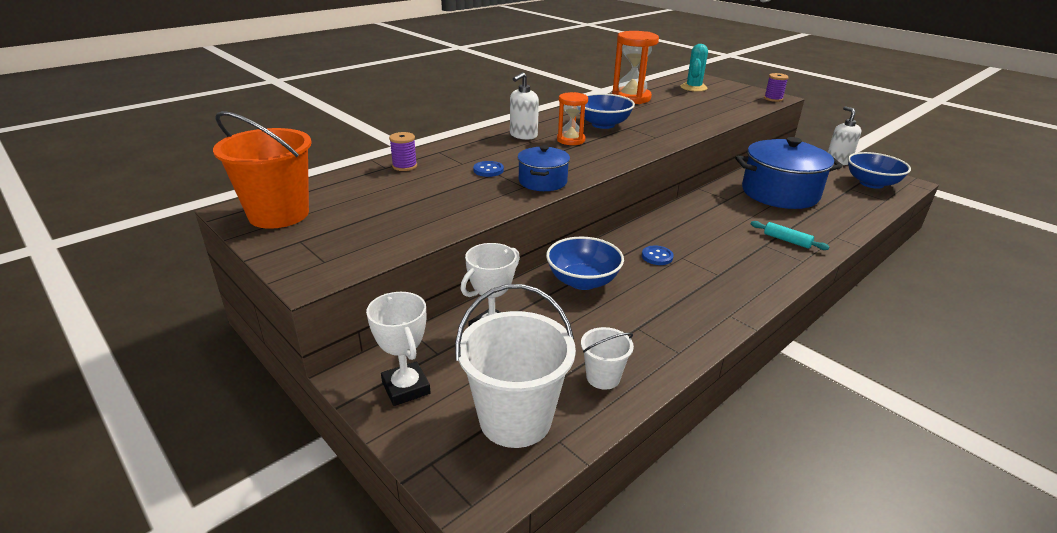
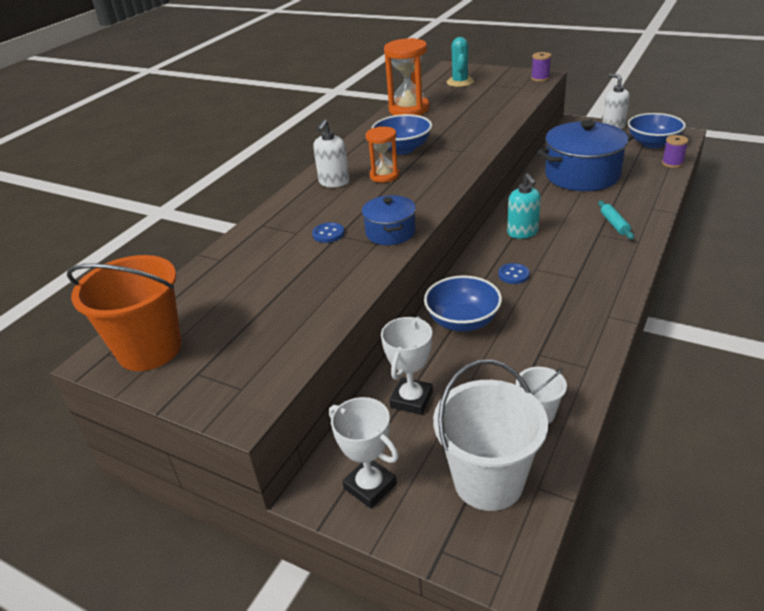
camera: 15 degrees left, 5 degrees up
purple spool [389,132,417,171] -> purple spool moved to [662,135,688,168]
turquoise rolling pin [751,221,829,250] -> turquoise rolling pin turned 60 degrees clockwise [598,201,634,239]
none -> turquoise soap dispenser [507,173,541,239]

